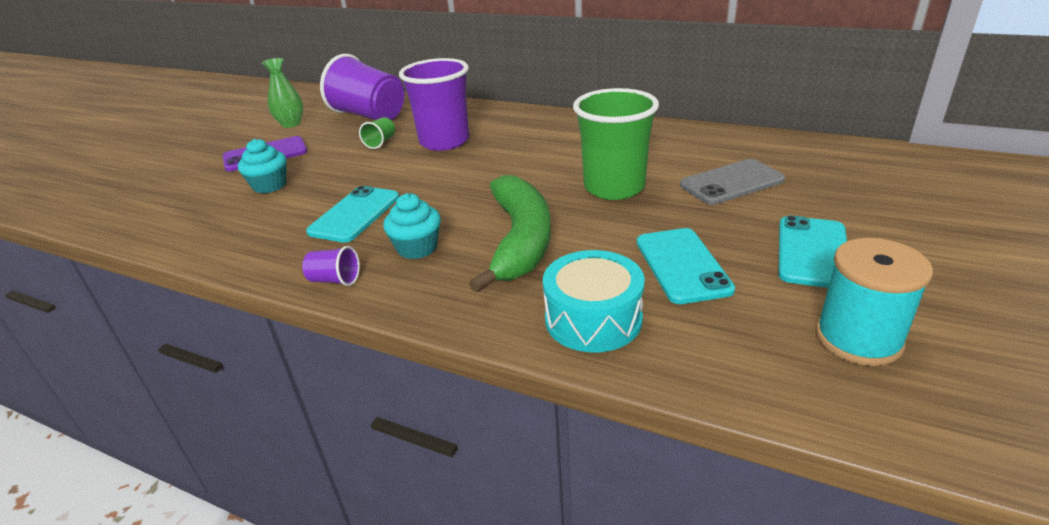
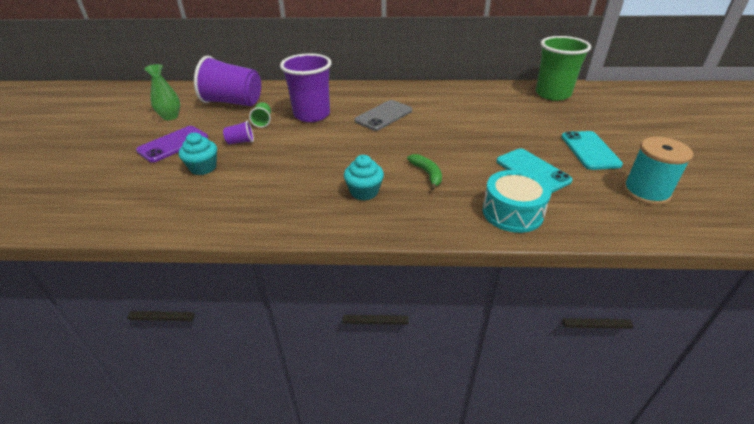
camera: 25 degrees left, 5 degrees up
purple cup [302,246,360,286] -> purple cup moved to [223,120,254,144]
turquoise phone [306,186,399,243] -> none
green banana [469,175,551,293] -> green banana [407,154,442,190], size x0.47
green cup [573,88,659,200] -> green cup moved to [536,36,591,101]
grey phone [680,159,785,205] -> grey phone moved to [355,100,412,131]

